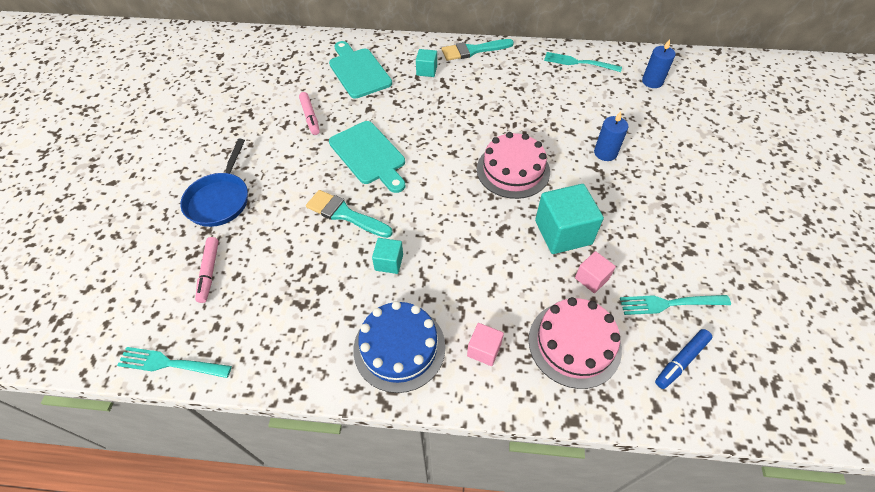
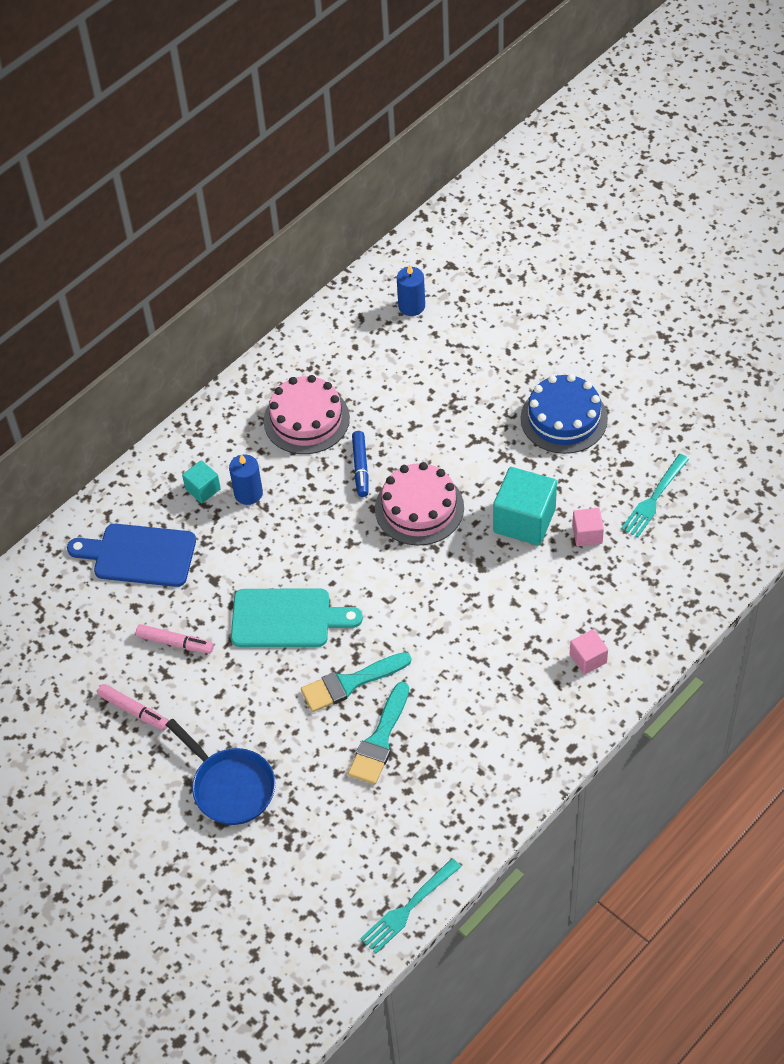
camera: 50 degrees left, 0 degrees up
pink marker [195,237,219,303] -> pink marker moved to [97,684,168,730]
turquoise cutting board [329,41,392,98] -> blue cutting board [67,524,196,587]
blue cake [353,301,445,393] -> blue cake moved to [520,374,608,454]
turquoise cube [372,238,403,274] -> none
turquoise brush [442,39,514,61] -> turquoise brush moved to [348,682,409,785]
pink cake [528,297,622,389] -> pink cake moved to [264,375,350,454]
turquoise fork [544,52,622,72] -> none
blue candle [594,111,628,161] -> blue candle moved to [229,454,263,505]
blue marker [655,329,712,389] -> blue marker moved to [352,431,369,497]

